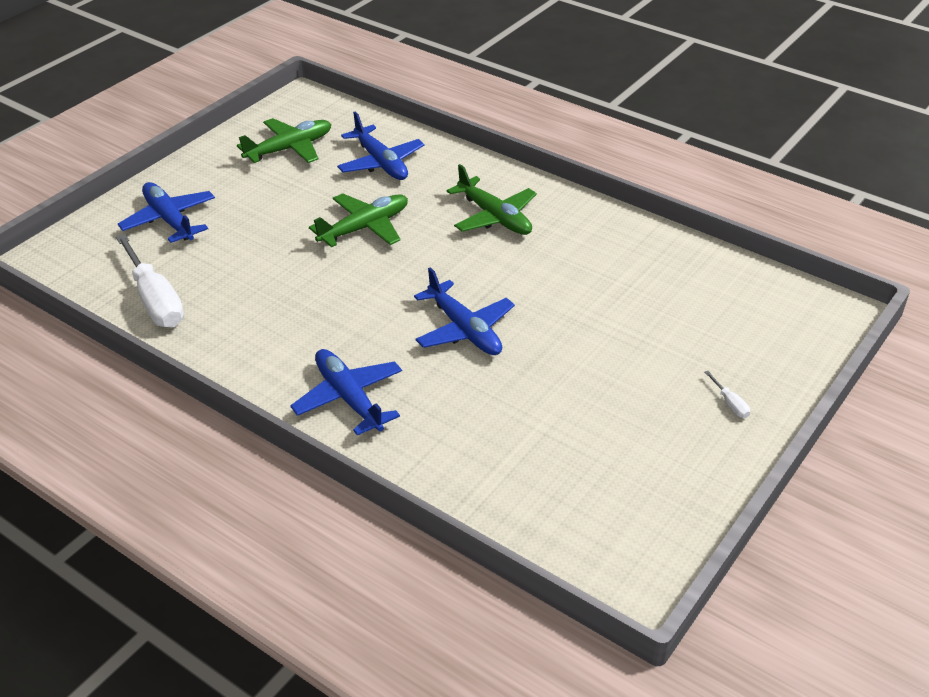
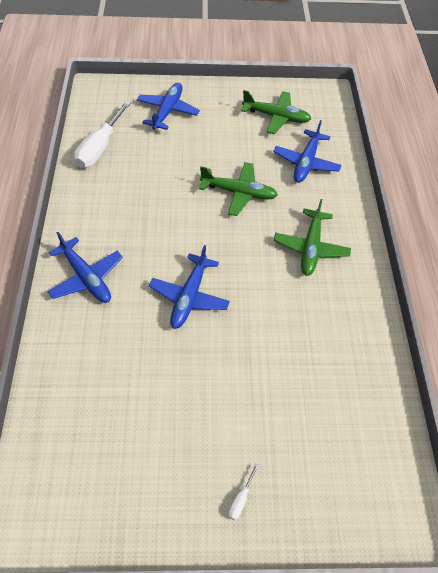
camera: 50 degrees right, 15 degrees up
blue plane [290,349,402,435] -> blue plane turned 120 degrees clockwise [47,232,123,303]

